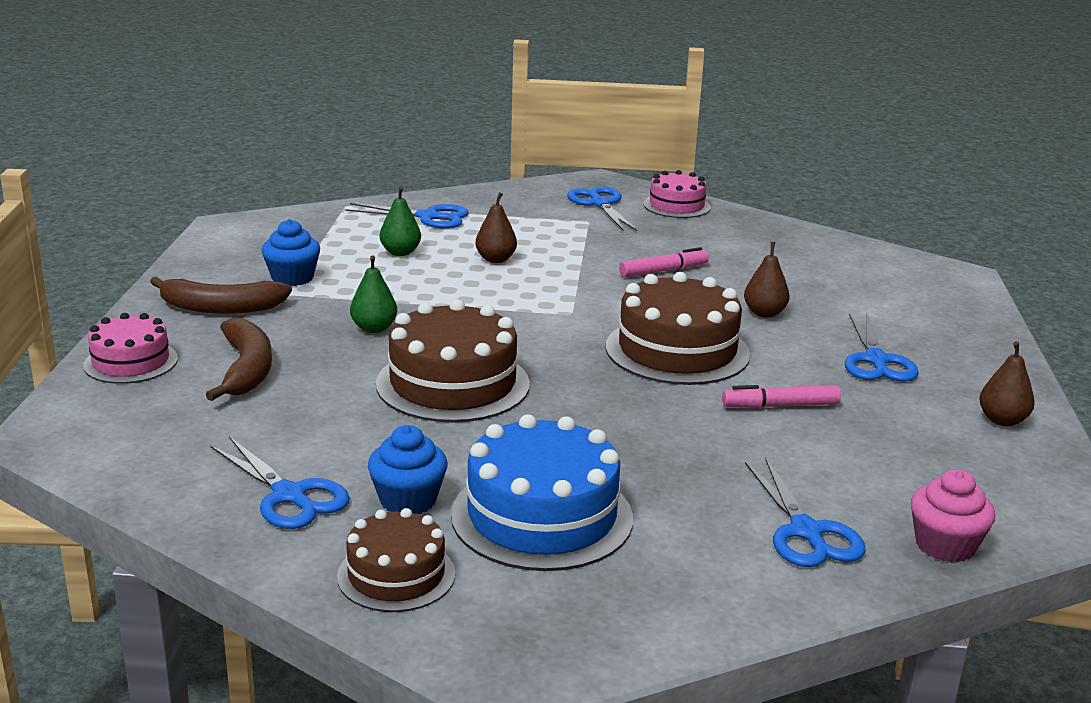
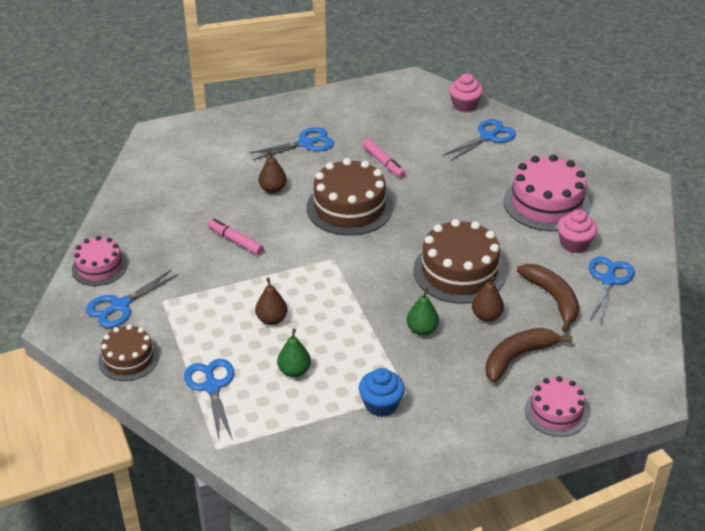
camera: 115 degrees left, 15 degrees up
brown banana [150,277,292,314] -> brown banana moved to [517,264,579,332]
brown cake [337,508,455,612] -> brown cake moved to [98,324,159,381]
blue cupcake [368,425,448,514] -> pink cupcake [557,209,597,253]
blue cake [451,414,633,571] -> pink cake [503,155,590,231]
brown pear [979,341,1035,426] -> brown pear moved to [472,276,504,321]

